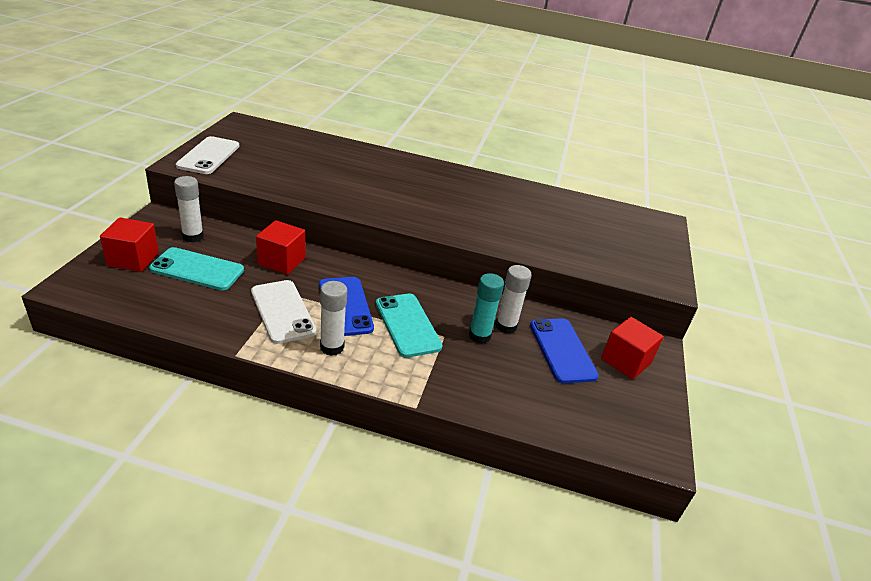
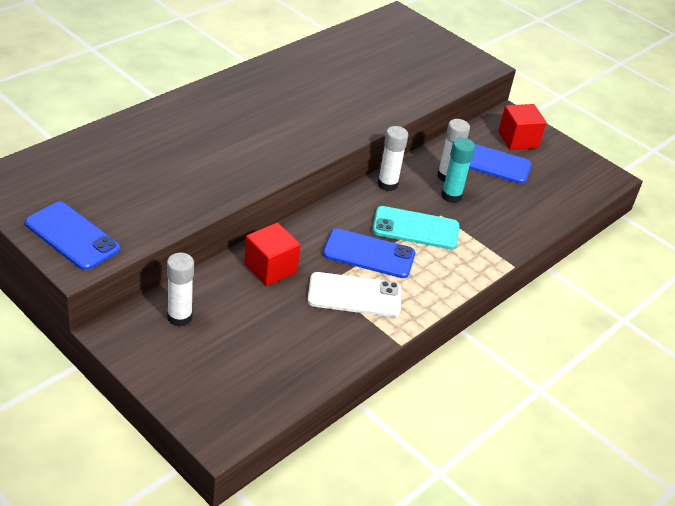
camera: 60 degrees left, 5 degrees up
red cube [100,217,159,272] -> none
turquoise phone [149,247,244,290] -> none
white phone [176,136,239,174] -> blue phone [25,202,120,270]
white glue stick [320,281,347,356] -> white glue stick moved to [377,126,408,191]

